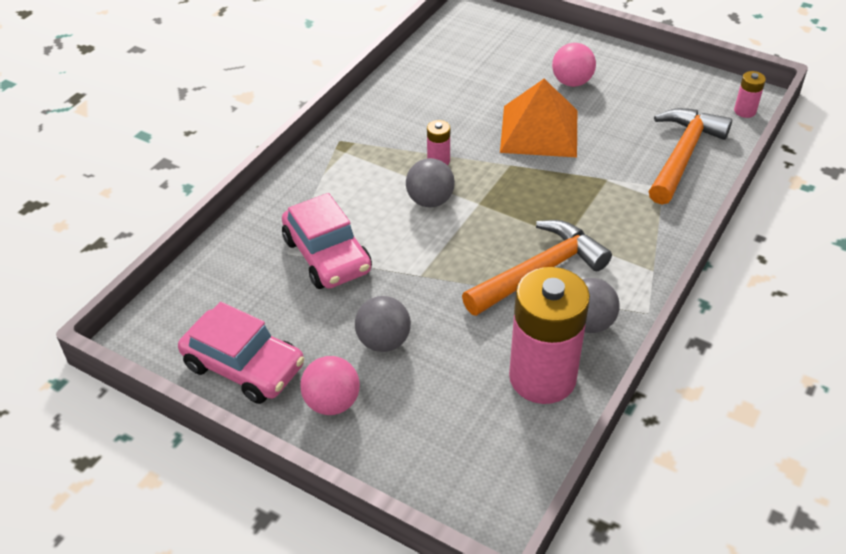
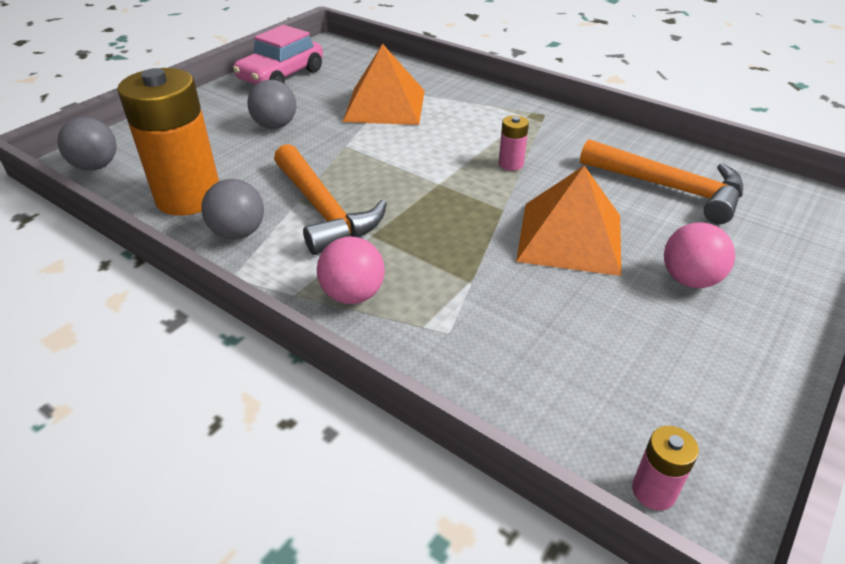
camera: 95 degrees right, 5 degrees down
pink car [282,193,372,289] -> orange pyramid [343,44,425,125]
pink ball [300,356,360,415] -> pink ball moved to [317,237,385,304]
grey ball [406,158,455,207] -> grey ball moved to [58,117,117,170]
pink battery [509,267,590,404] -> orange battery [117,68,219,216]
orange hammer [649,108,732,204] -> orange hammer moved to [580,139,743,224]

